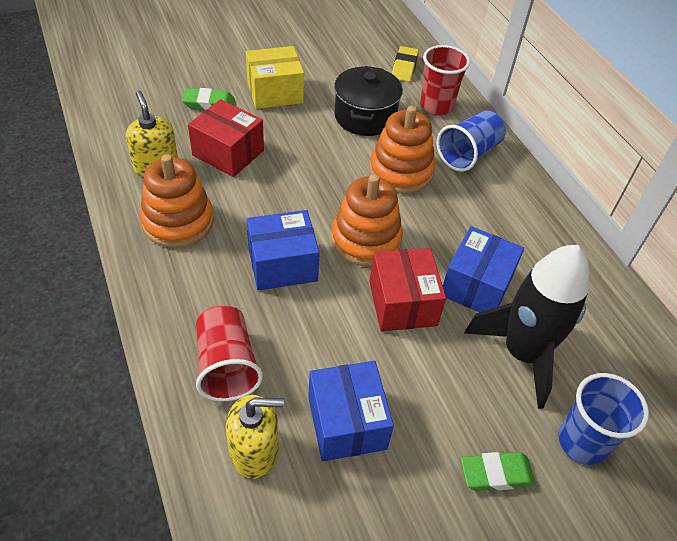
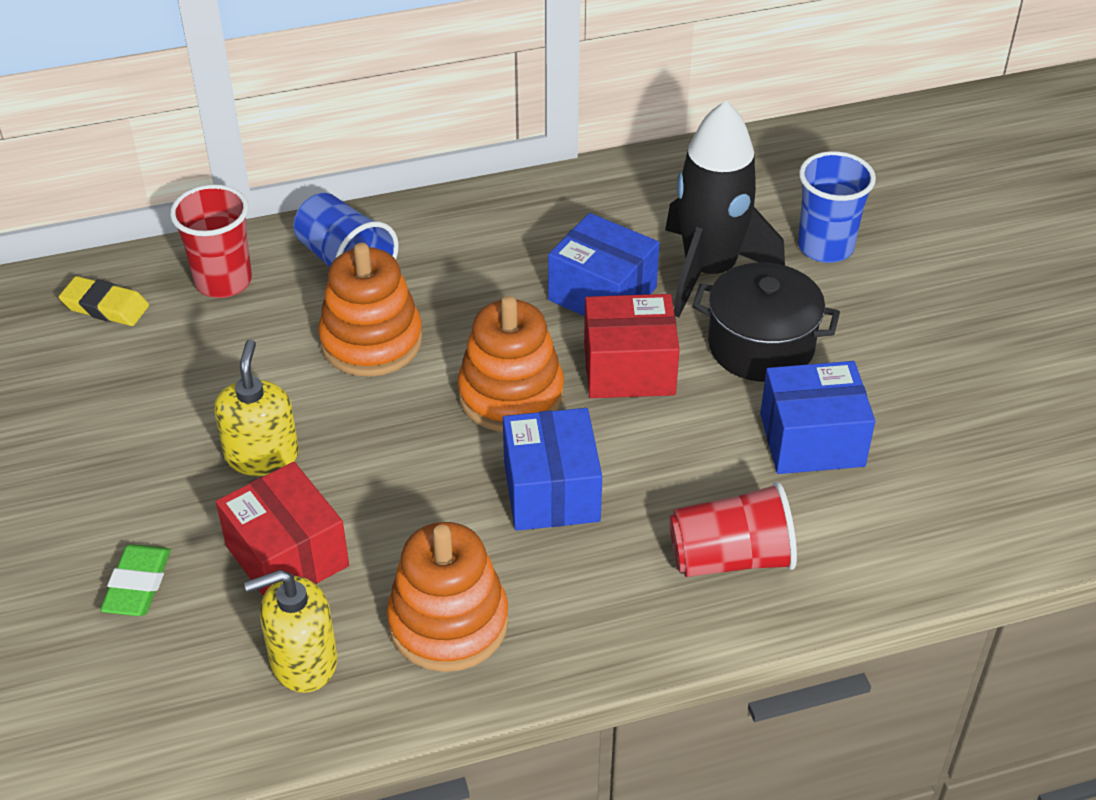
camera: 80 degrees left, 5 degrees down
red box [188,99,264,177] -> red box turned 75 degrees counterclockwise [216,462,349,596]
yellow soap dispenser [226,395,284,479] -> yellow soap dispenser moved to [214,339,299,476]
yellow box [246,46,304,109] -> none
black pot [334,66,403,136] -> black pot moved to [692,262,840,382]
green eraser [461,452,536,491] -> none

